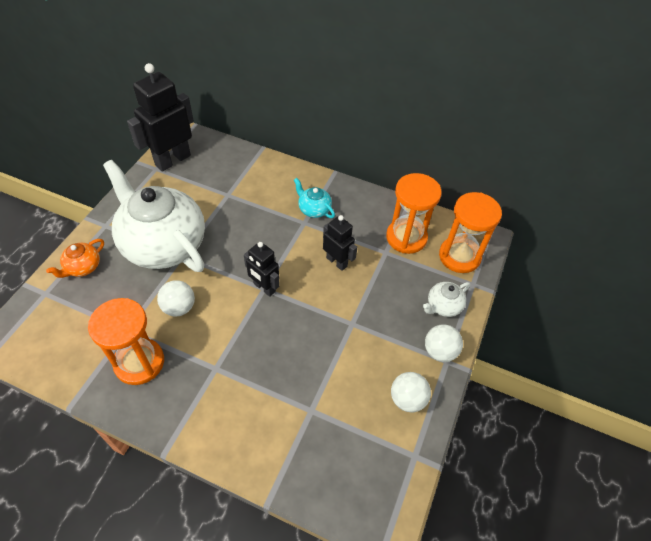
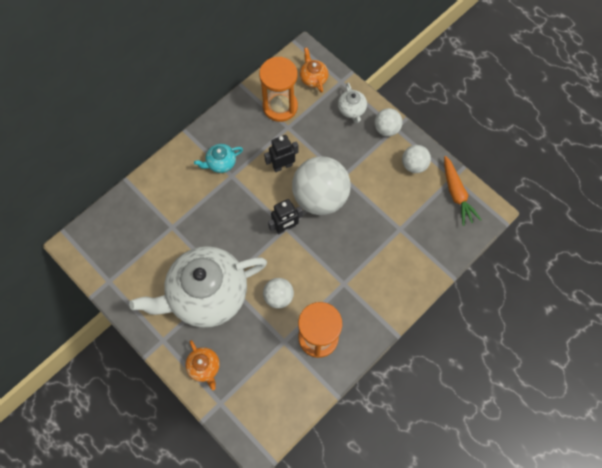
camera: 65 degrees left, 15 degrees up
black robot [127,63,194,172] -> none
orange hourglass [439,192,502,273] -> orange teapot [300,48,328,93]
none -> white ball [292,156,351,215]
none -> orange carrot [444,156,481,226]

